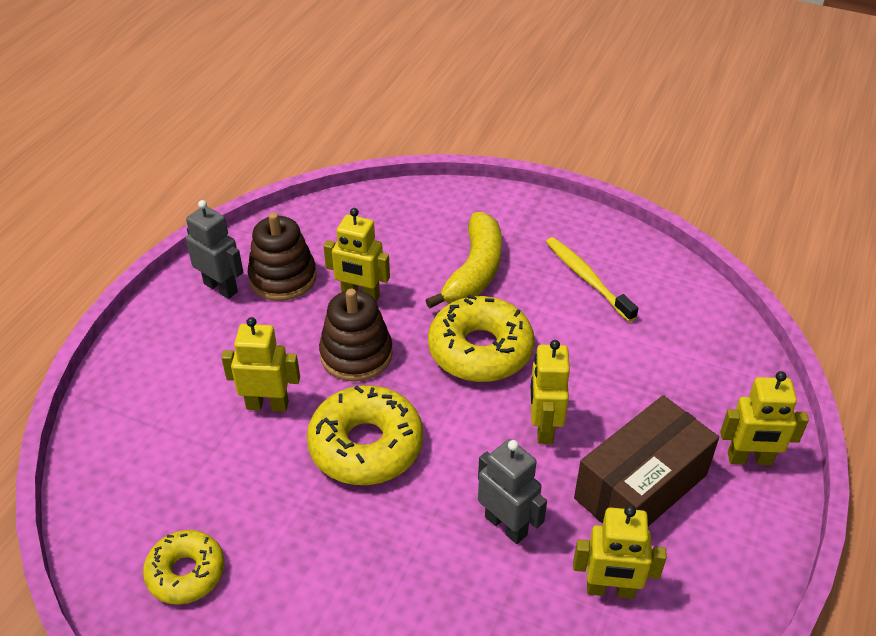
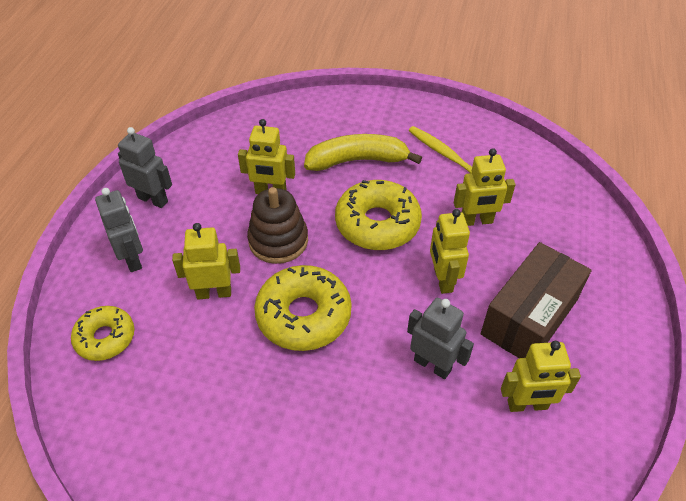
camera: 10 degrees left, 5 degrees up
yellow donut [143,530,225,605] -> yellow donut moved to [71,306,134,361]
brown stacking toy [247,212,317,301] -> none
yellow banana [425,212,502,308] -> yellow banana turned 105 degrees counterclockwise [304,134,422,171]
yellow robot [720,371,809,465] -> yellow robot moved to [454,148,516,226]
none -> grey robot [95,188,143,272]

